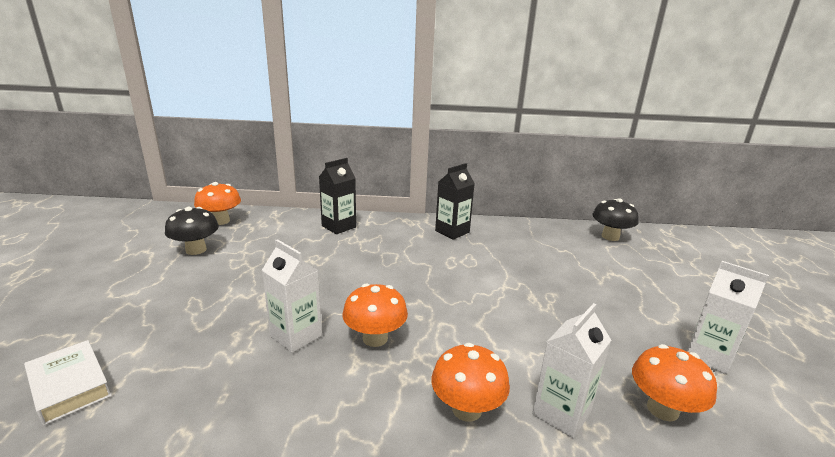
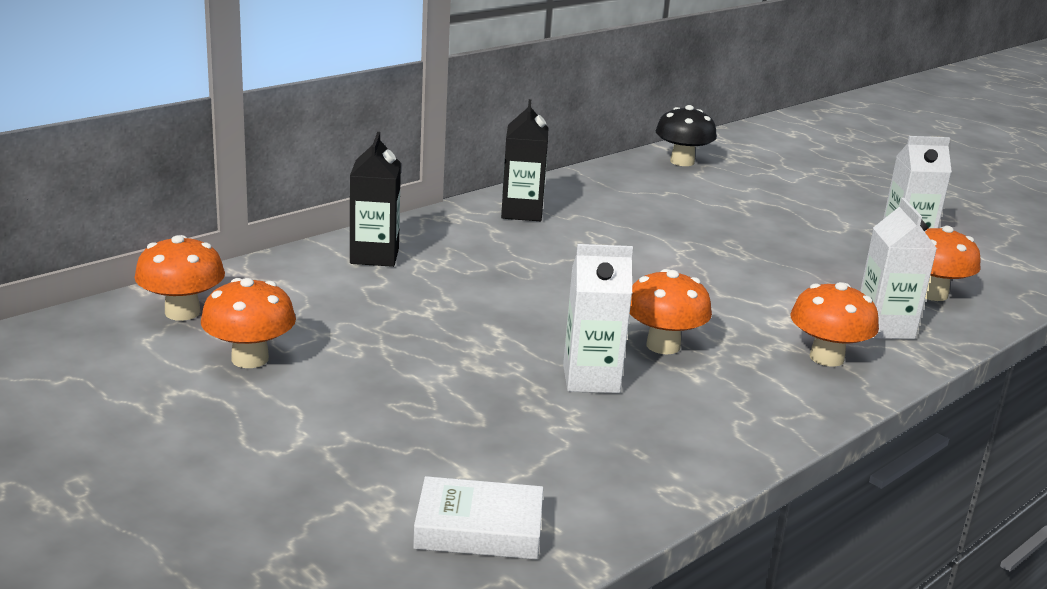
camera: 45 degrees left, 0 degrees up
black mushroom [165,207,219,255] -> orange mushroom [201,278,296,368]

